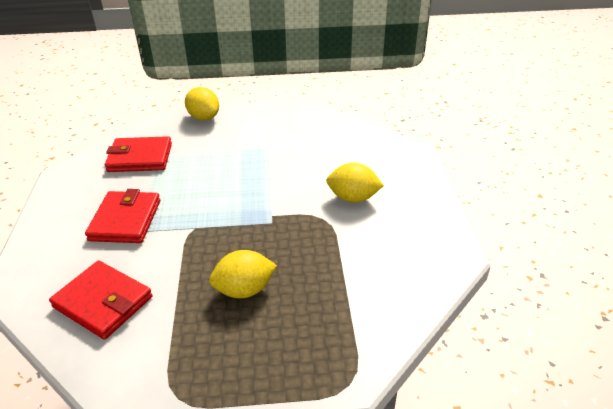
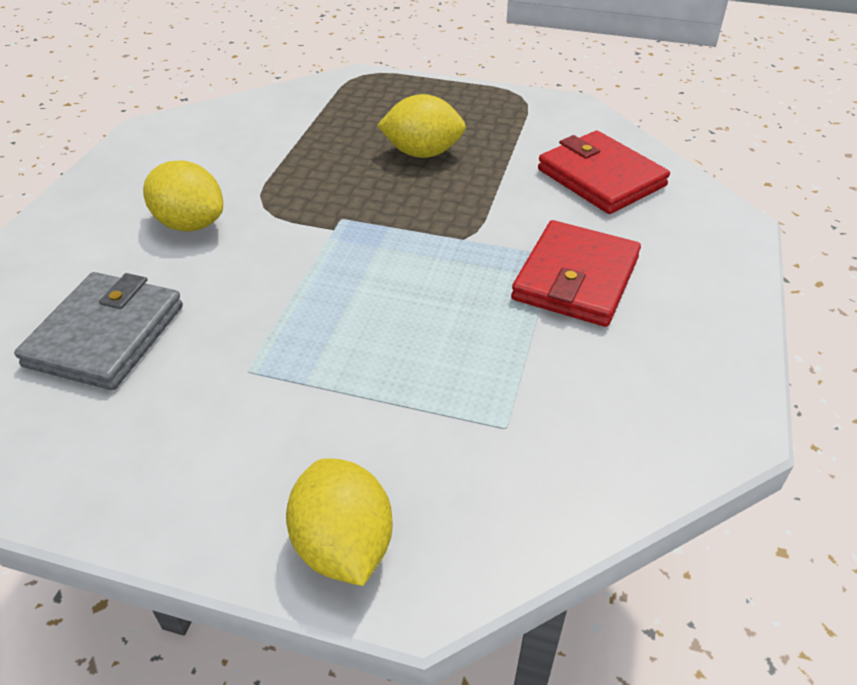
camera: 160 degrees left, 5 degrees up
red wallet [105,136,172,172] -> none
none -> grey wallet [14,272,183,390]

